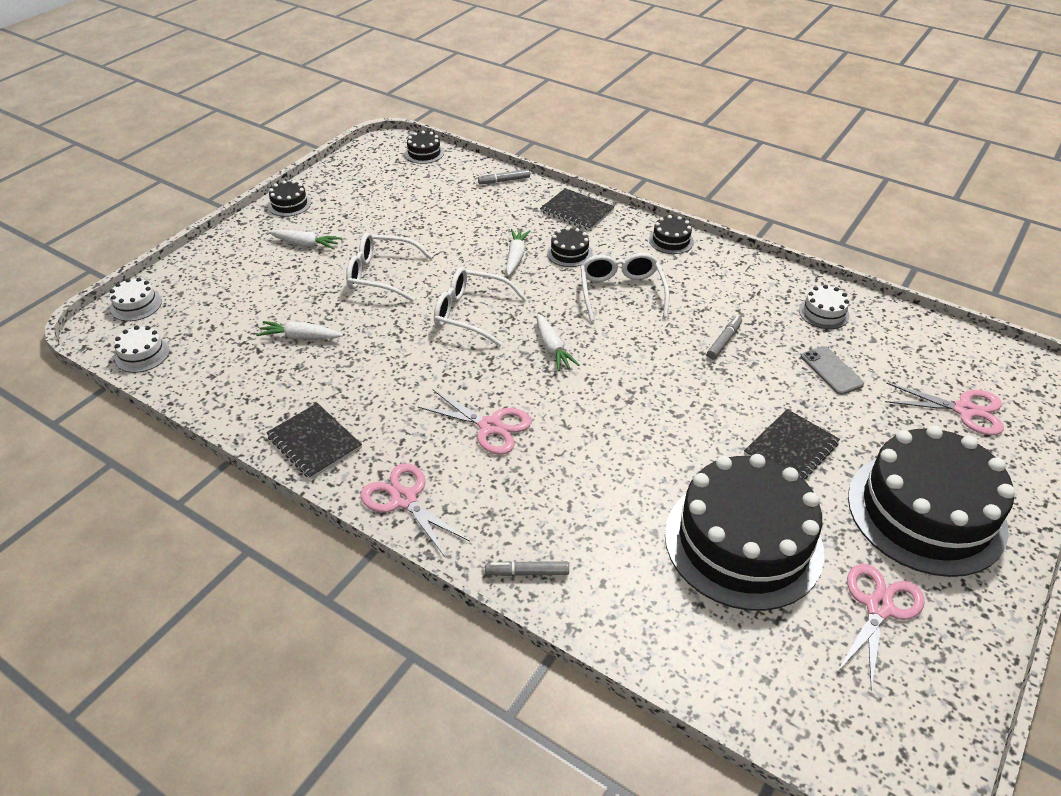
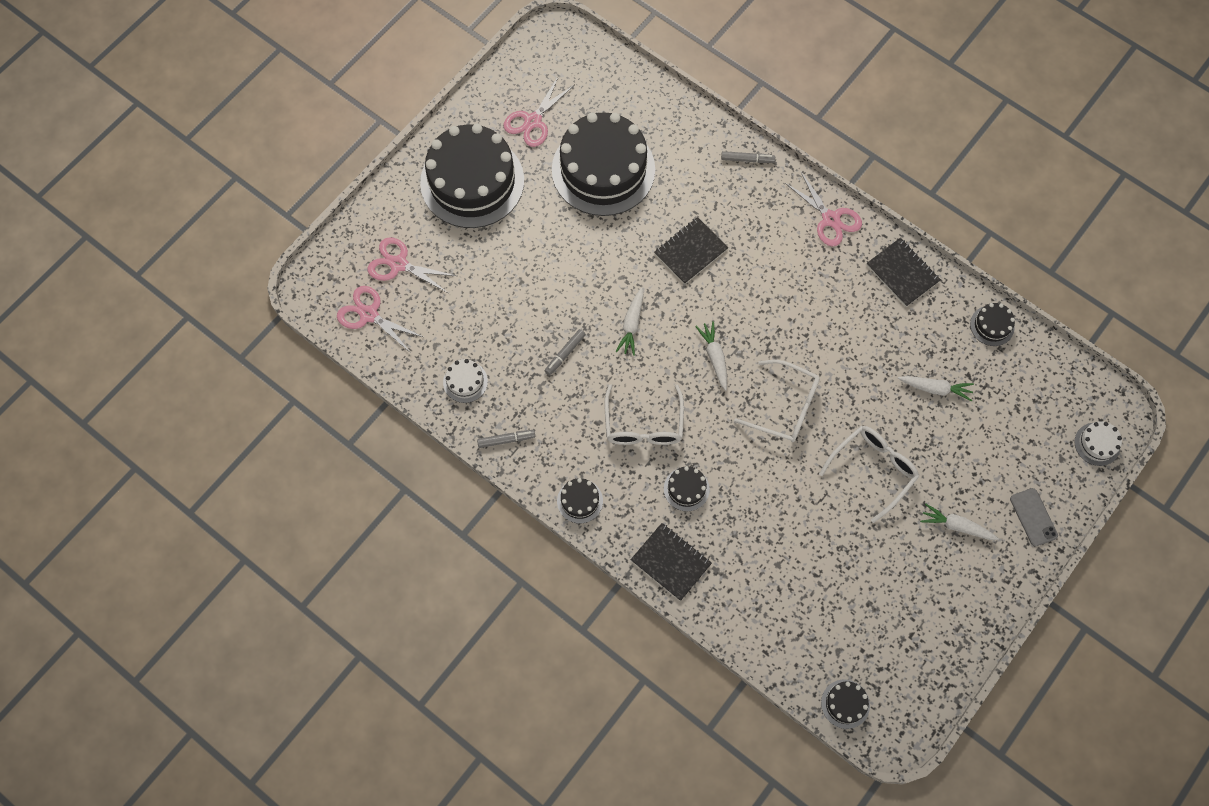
camera: 175 degrees left, 25 degrees up
white cake [114,326,170,373] -> none
black cake [268,180,311,217] -> black cake moved to [970,303,1015,346]
white glasses [346,232,433,302] -> white glasses turned 60 degrees counterclockwise [819,426,919,523]
pink scissors [418,389,531,455] -> pink scissors moved to [337,286,423,353]
grey marker [478,169,530,184] -> grey marker moved to [477,430,535,448]
white carrot [506,229,530,276] -> white carrot moved to [616,287,644,356]
black notebook [744,409,840,479] -> black notebook moved to [654,217,729,284]
grey phone [801,346,864,395] -> grey phone moved to [1010,488,1058,547]

